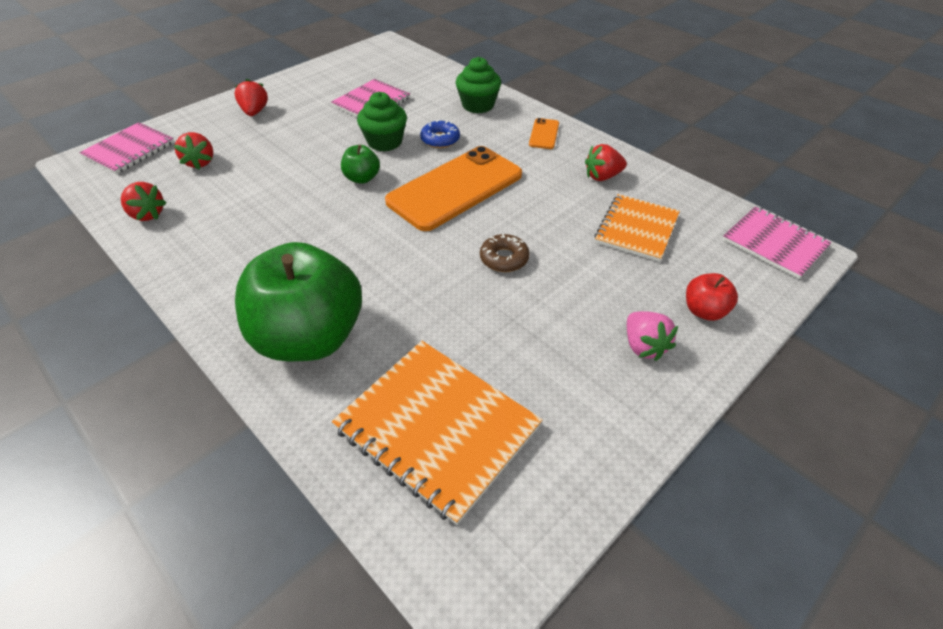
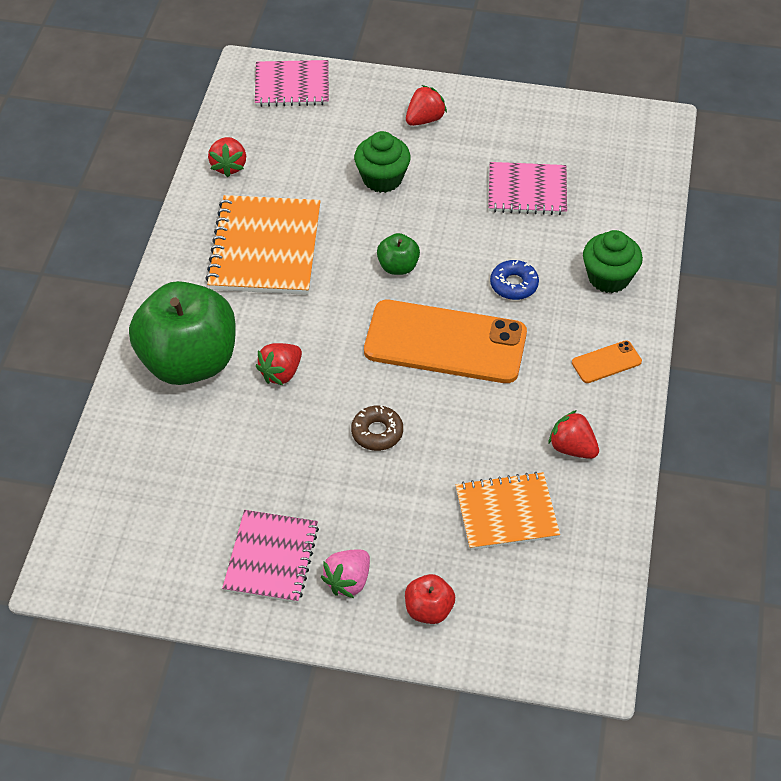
camera: 55 degrees right, 5 degrees up
red strawberry [174,132,213,170] -> red strawberry moved to [256,343,302,385]
orange notebook [332,341,542,525] -> orange notebook moved to [205,195,321,295]
green cupcake [357,92,407,152] -> green cupcake moved to [354,131,411,193]
pink notebook [722,206,832,279] -> pink notebook moved to [222,510,319,603]

